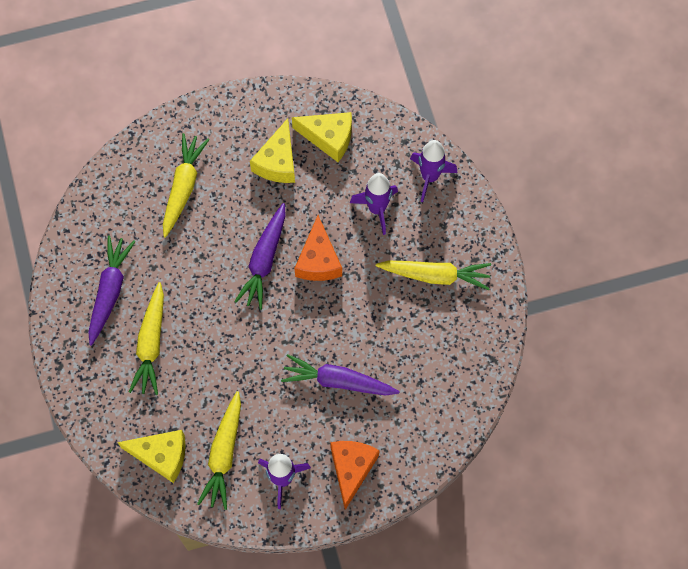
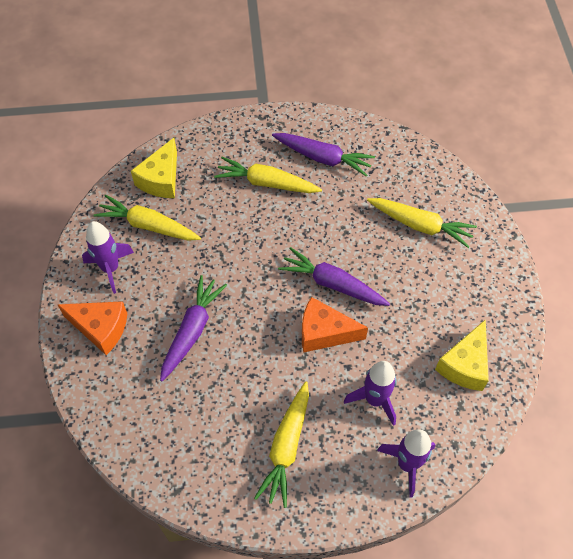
camera: 100 degrees right, 10 degrees down
yellow cheese [250,118,295,183] -> none

